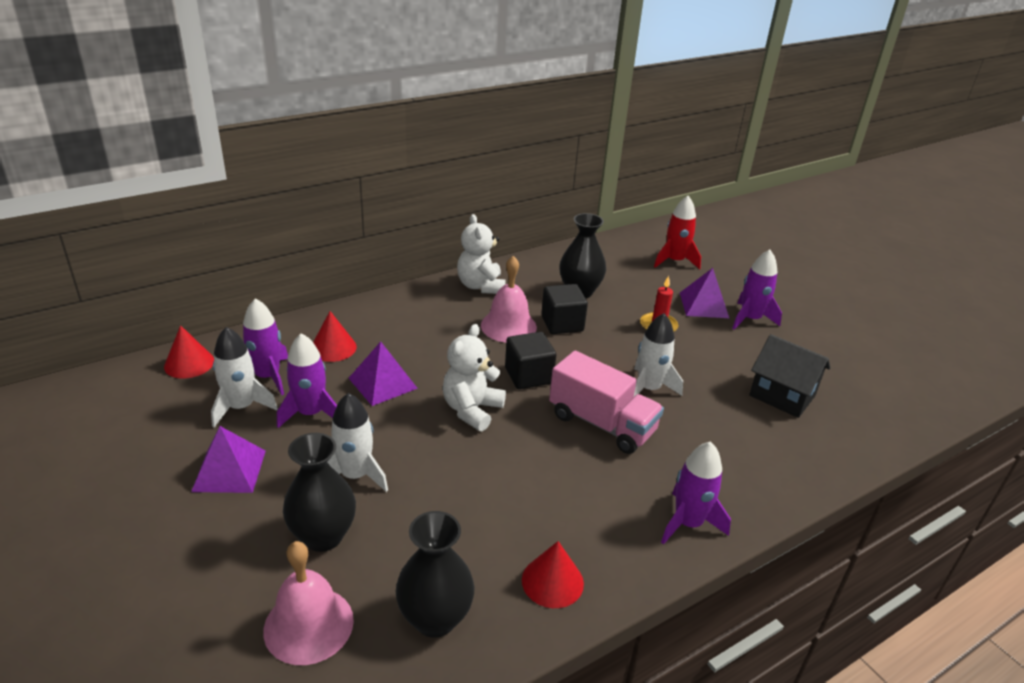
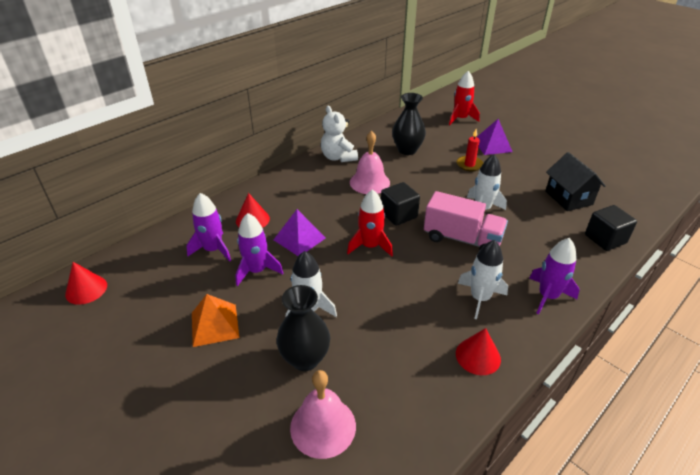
camera: 10 degrees left, 5 degrees up
red cone [164,325,214,379] -> red cone moved to [65,262,107,305]
purple pyramid [191,426,266,493] -> orange pyramid [192,294,239,347]
white rocket [211,327,278,427] -> white rocket moved to [458,240,508,319]
black vase [395,511,474,638] -> none
white teddy bear [443,324,506,431] -> red rocket [347,189,393,257]
black cube [541,284,588,334] -> black cube moved to [585,205,637,251]
purple rocket [732,250,782,330] -> none
black house [749,334,831,418] -> black house turned 45 degrees clockwise [545,152,606,211]

